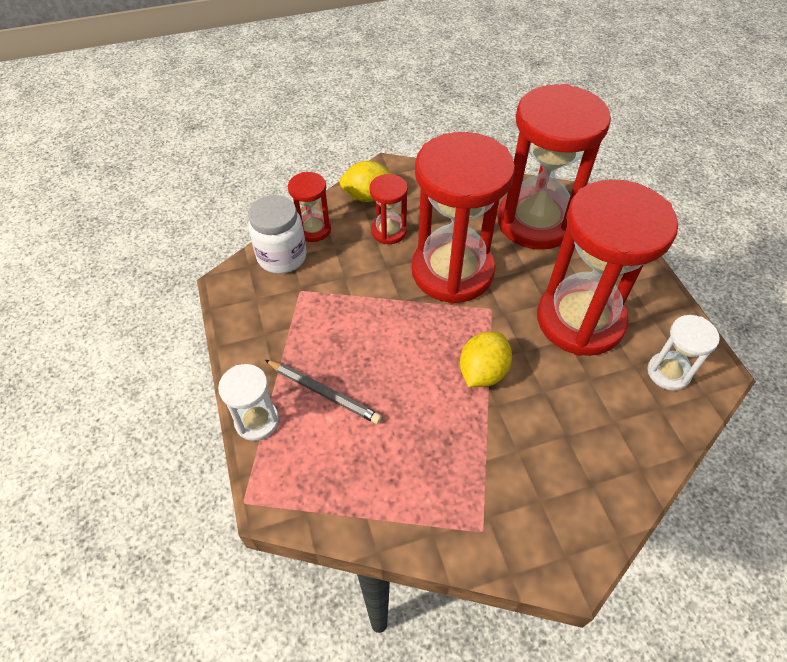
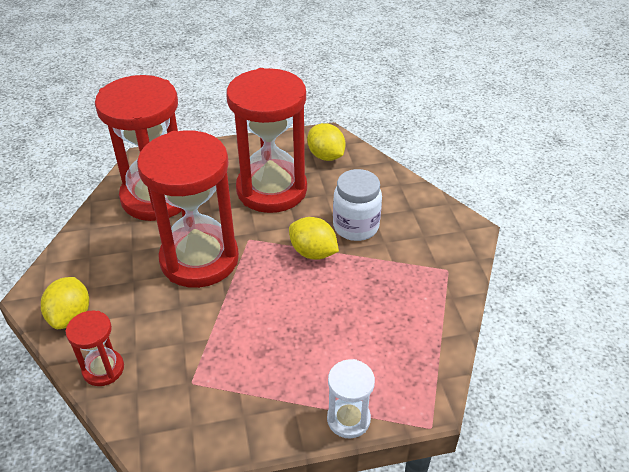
camera: 85 degrees left, 10 degrees down
white jar [248,195,307,274] -> white jar moved to [333,169,382,241]
grey pencil [265,360,382,424] -> none
red hourglass [369,174,408,244] -> none
white hourglass [647,315,720,391] -> yellow lemon [307,123,346,161]

